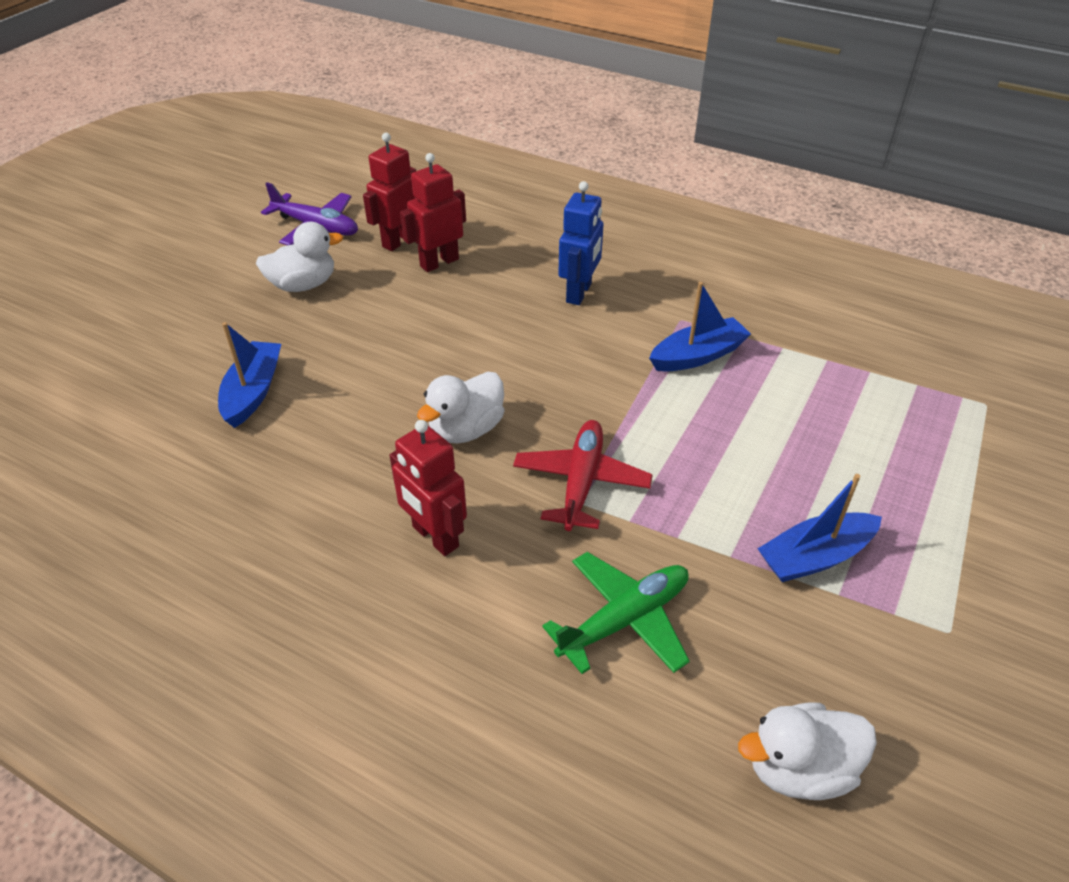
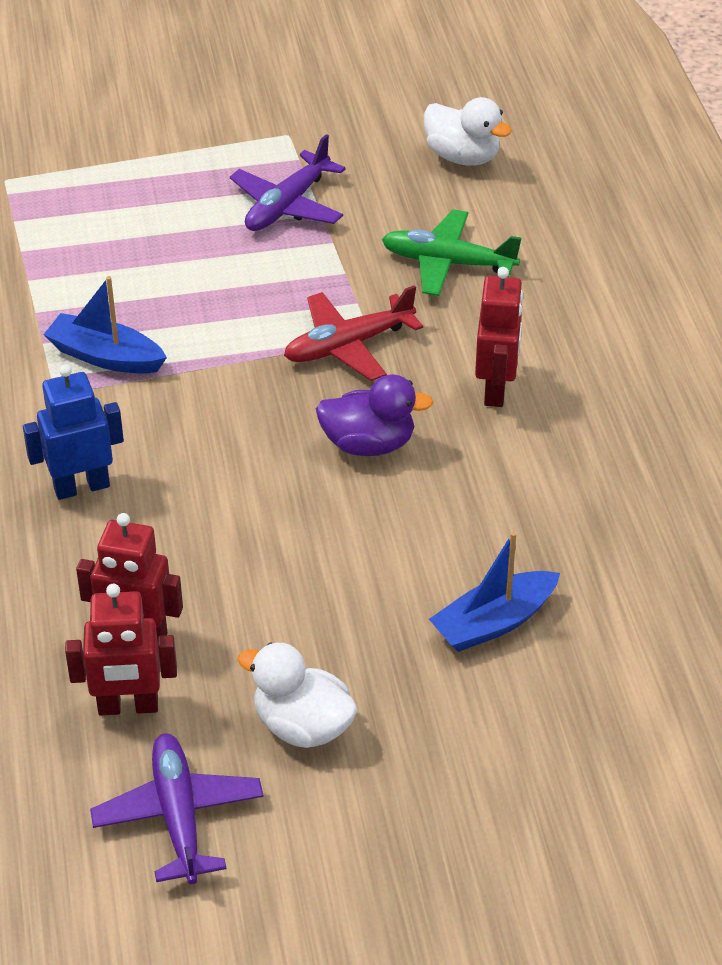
camera: 130 degrees left, 0 degrees up
white duck [417,372,504,443] -> purple duck [316,374,433,456]
blue boat [758,474,882,582] -> purple plane [230,134,346,231]

